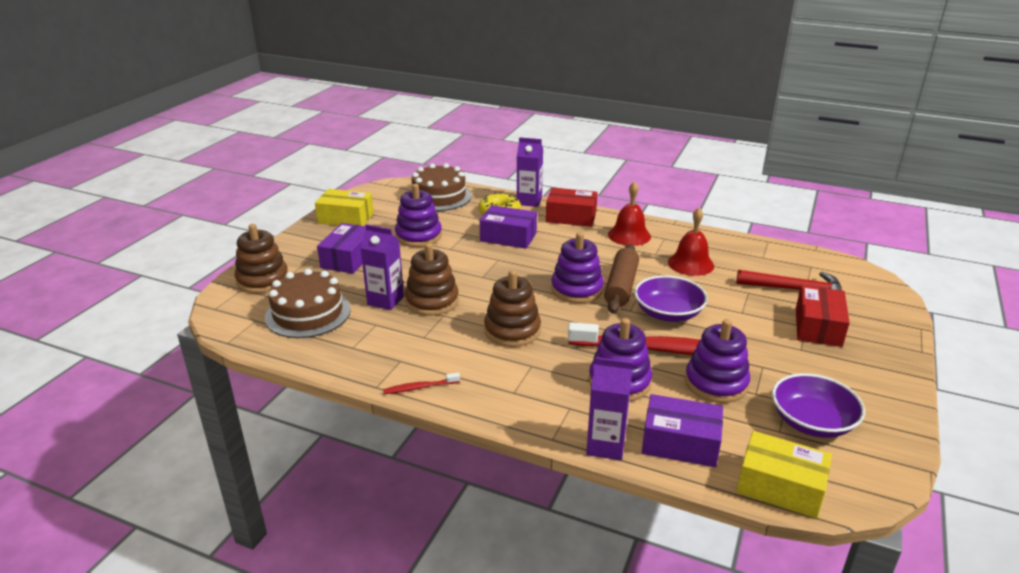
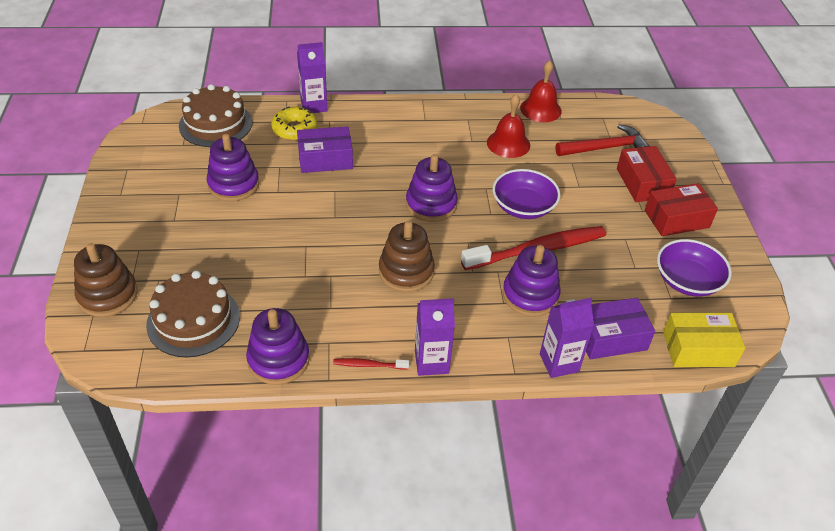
camera: 30 degrees left, 15 degrees up
yellow box [315,189,374,226] -> none
purple box [317,223,366,274] -> none
purple carton [361,224,404,310] -> purple carton moved to [415,298,455,376]
red toothbrush [383,373,460,394] -> red toothbrush turned 45 degrees clockwise [333,358,409,369]
brown stacking toy [405,243,459,316] -> none
red box [546,188,598,227] -> red box moved to [645,183,718,236]
brown rolling pin [604,244,639,314] -> none
red bell [608,181,651,246] -> red bell moved to [520,60,562,122]
purple stacking toy [685,319,750,403] -> purple stacking toy moved to [246,308,310,385]

